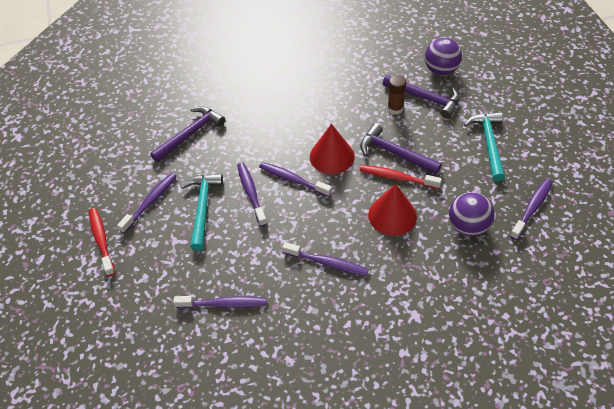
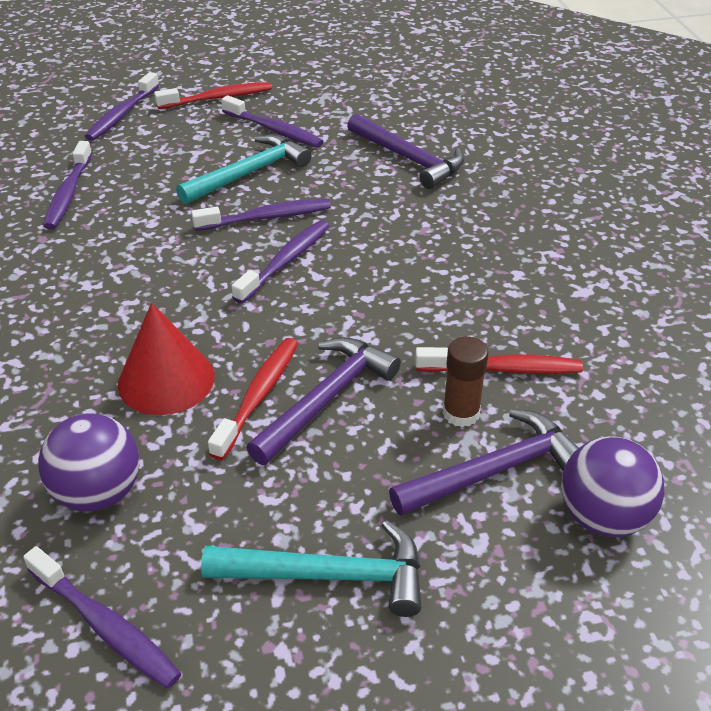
camera: 90 degrees right, 10 degrees down
turquoise hammer [181,174,223,251] -> turquoise hammer turned 45 degrees counterclockwise [176,134,312,204]
purple toothbrush [282,242,369,276] -> purple toothbrush moved to [84,72,159,141]
red cone [310,124,355,174] -> none
purple hammer [383,75,460,119] -> purple hammer turned 150 degrees counterclockwise [389,409,579,516]
none -> red toothbrush [415,347,583,374]

